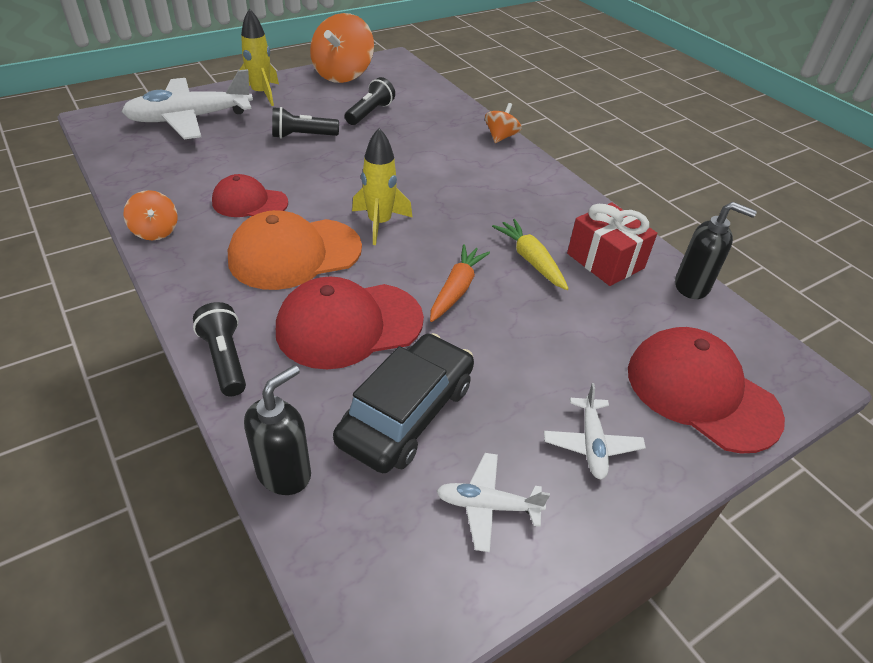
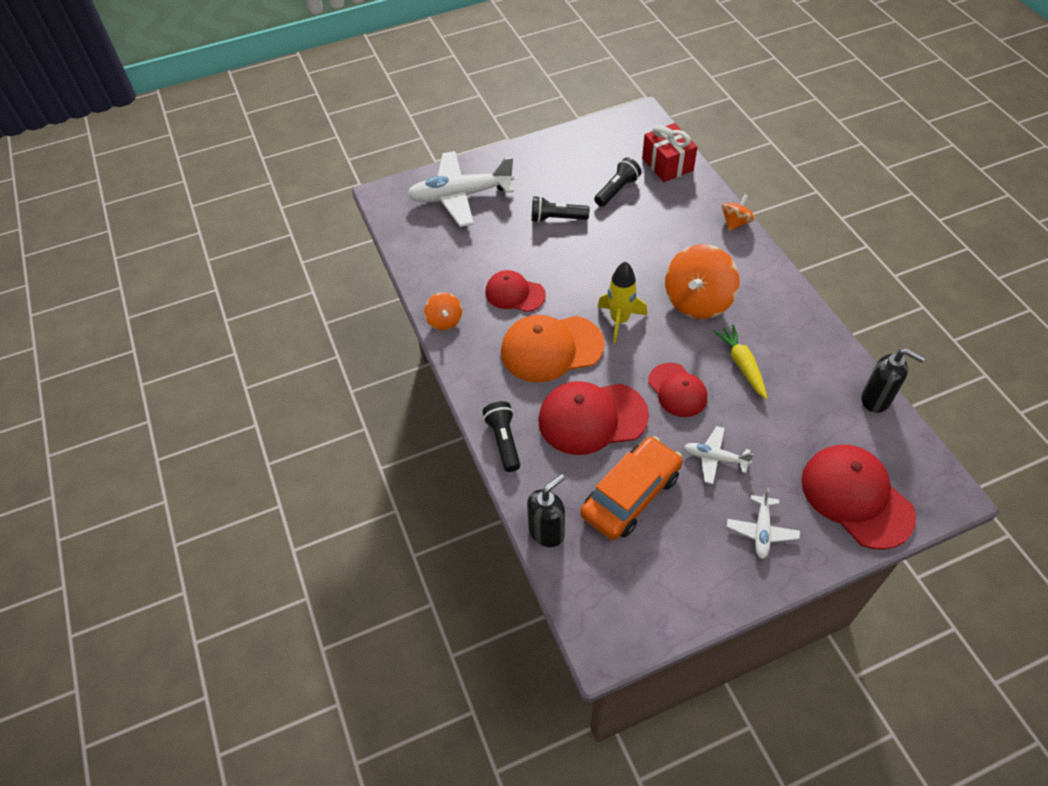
camera: 15 degrees right, 10 degrees up
yellow rocket [233,8,279,106] -> none
orange spinning top [310,13,374,83] -> orange spinning top moved to [665,244,740,319]
black car [333,333,474,473] -> orange car [580,436,683,540]
orange carrot [430,244,490,322] -> red cap [648,363,707,417]
white plane [437,453,550,552] -> white plane moved to [684,426,754,484]
red gift [567,202,657,286] -> red gift moved to [642,123,698,182]

